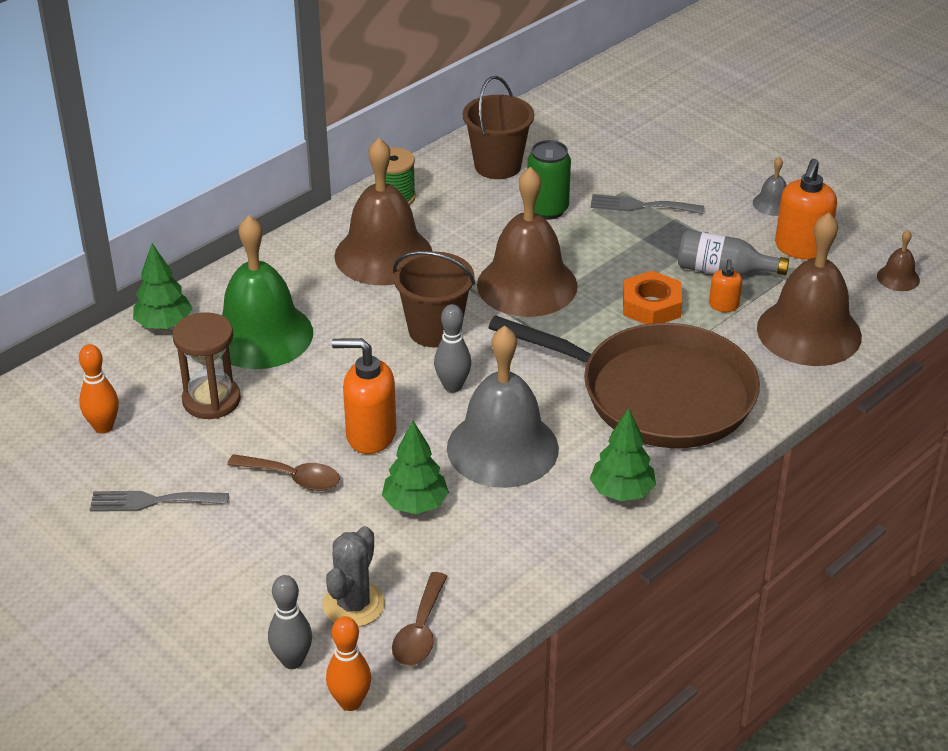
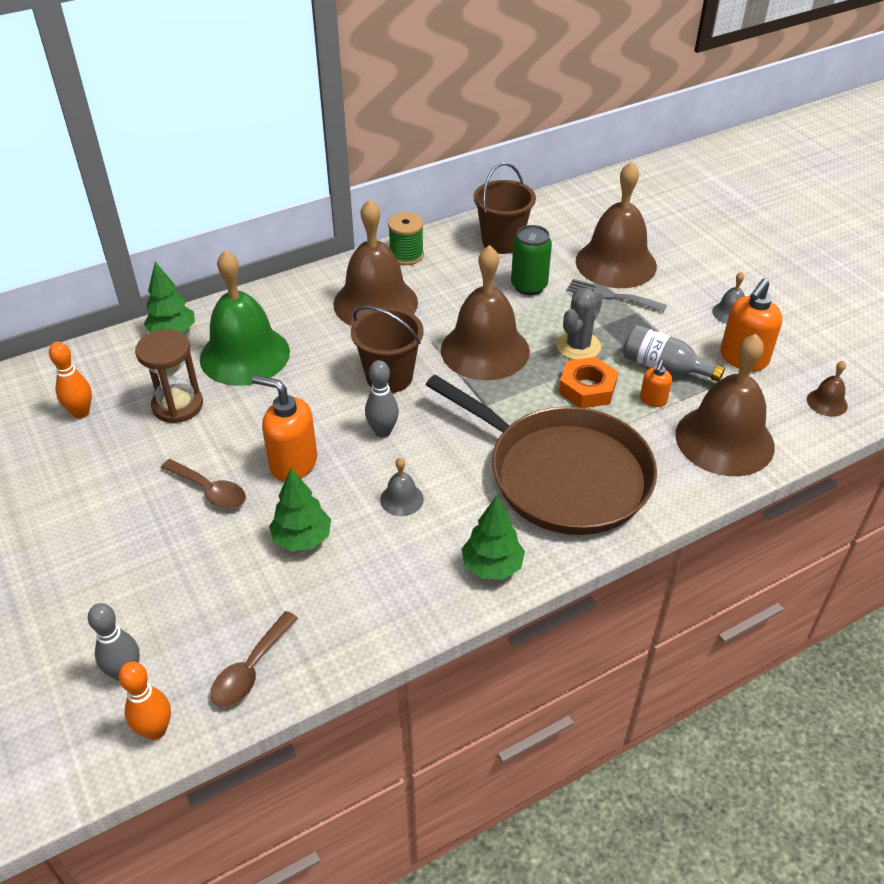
camera: 15 degrees right, 5 degrees up
grey fork [90,491,229,512] -> none
grey cactus [323,526,385,627] -> grey cactus moved to [556,288,603,360]
grey bell [447,326,559,488] -> grey bell [380,458,424,516], size x0.42
none -> brown bell [576,161,657,288]

